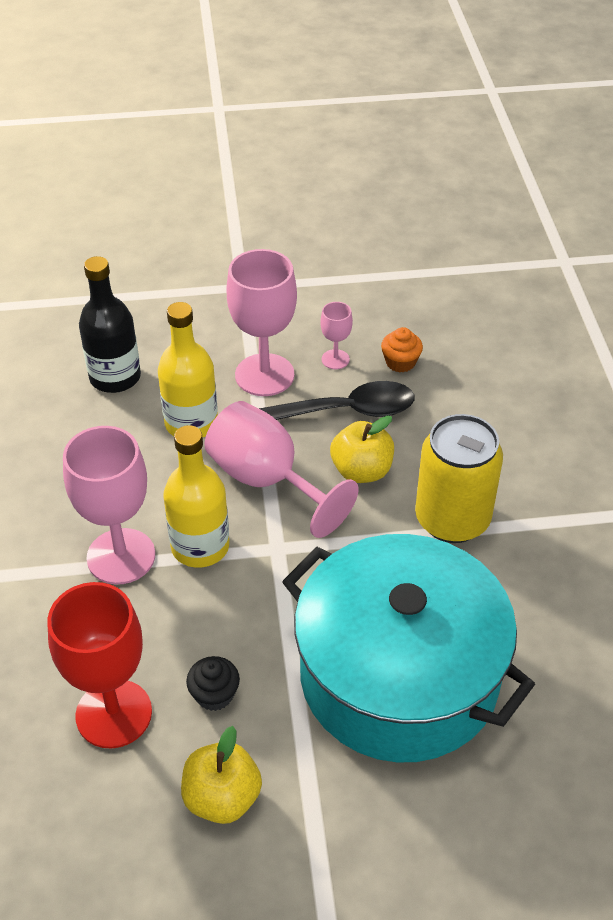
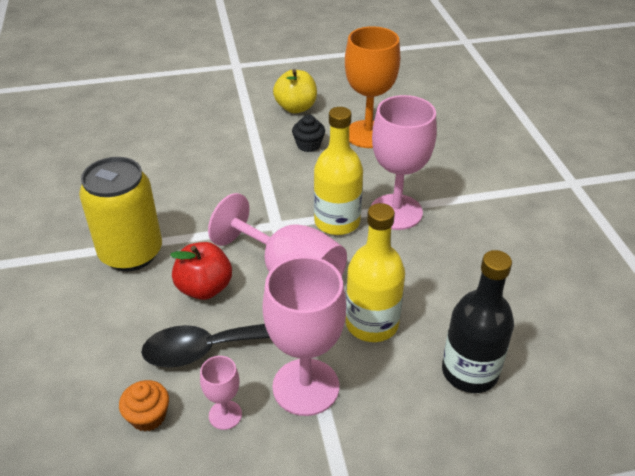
camera: 175 degrees right, 5 degrees down
red goblet [47,582,152,748] -> orange goblet [345,26,400,148]
turquoise pot [282,534,535,763] -> none
yellow apple [330,416,394,483] -> red apple [170,242,232,300]

